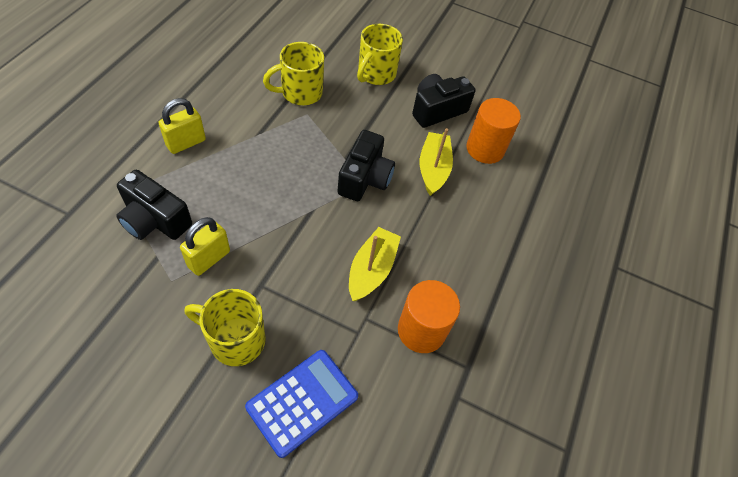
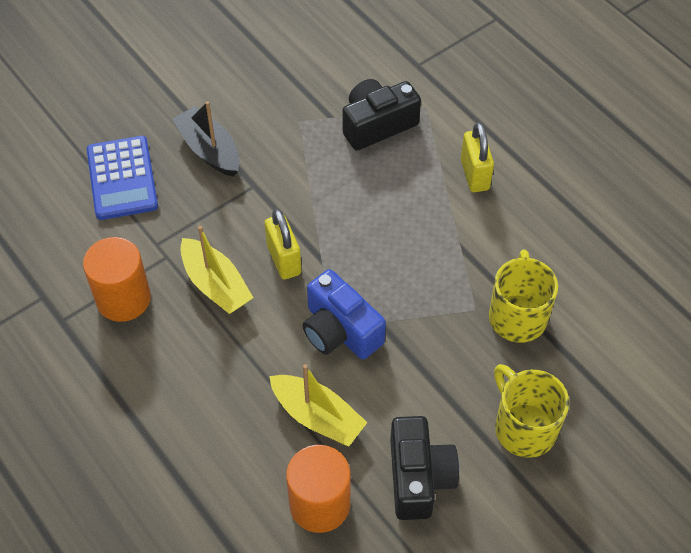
camera: 125 degrees right, 0 degrees up
yellow padlock [180,217,230,276] -> yellow padlock moved to [265,209,301,279]
yellow mug [184,289,266,366] -> black boat [173,101,240,177]
black camera [338,130,395,201] -> blue camera [303,269,386,359]

